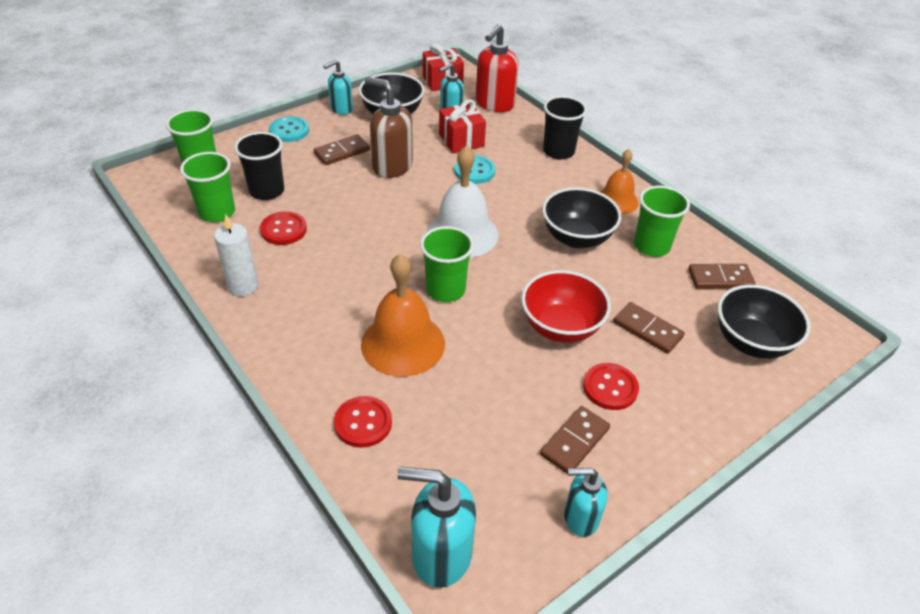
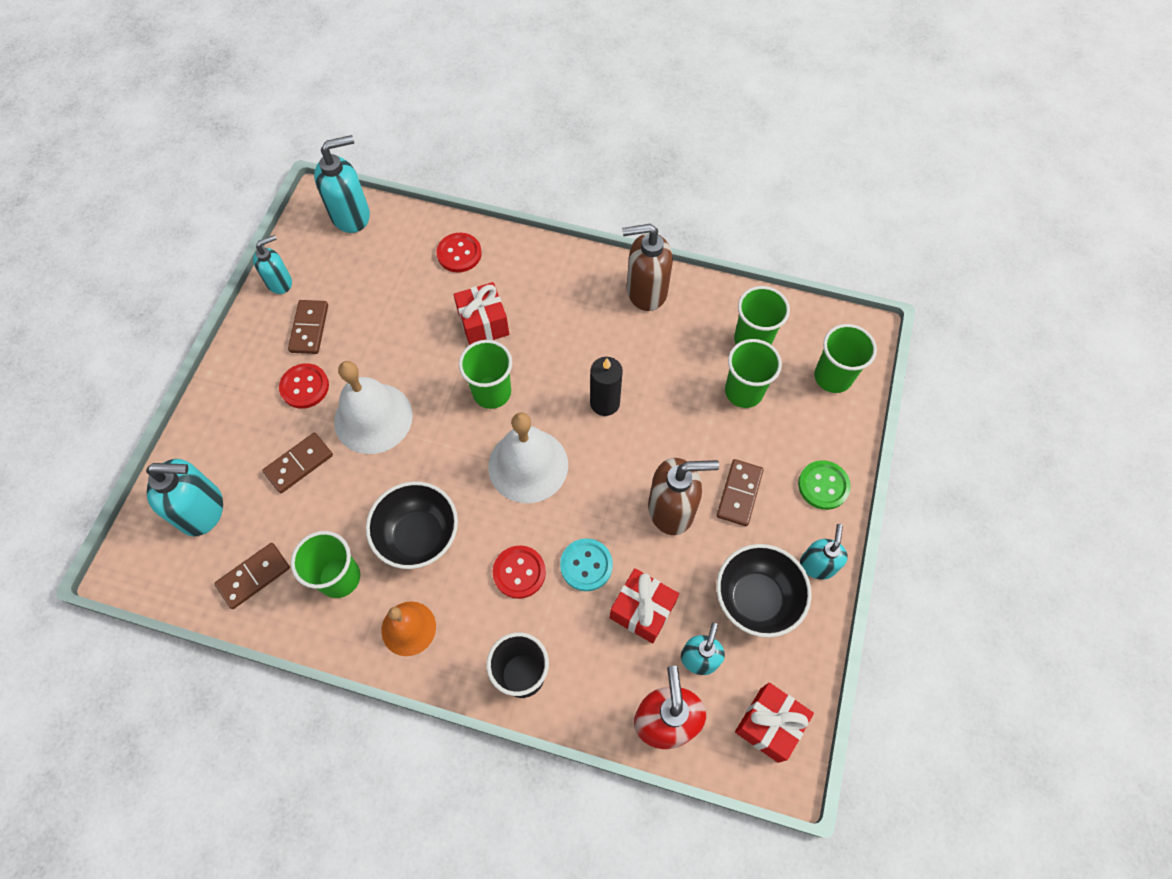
camera: 145 degrees right, 20 degrees up
white candle [214,214,259,297] -> brown soap dispenser [622,224,673,311]
black cup [234,132,284,200] -> green cup [725,339,782,408]
red button [260,211,307,245] -> red button moved to [493,545,546,599]
turquoise button [269,116,309,142] -> green button [798,460,851,510]
orange bell [361,254,445,377] -> red gift [454,282,509,345]
red bowl [521,270,611,343] -> white bell [334,361,413,454]
brown domino [613,302,685,354] -> brown domino turned 45 degrees counterclockwise [262,433,333,493]
black bowl [718,285,811,359] -> turquoise soap dispenser [146,459,223,536]
none -> black candle [590,357,623,416]

